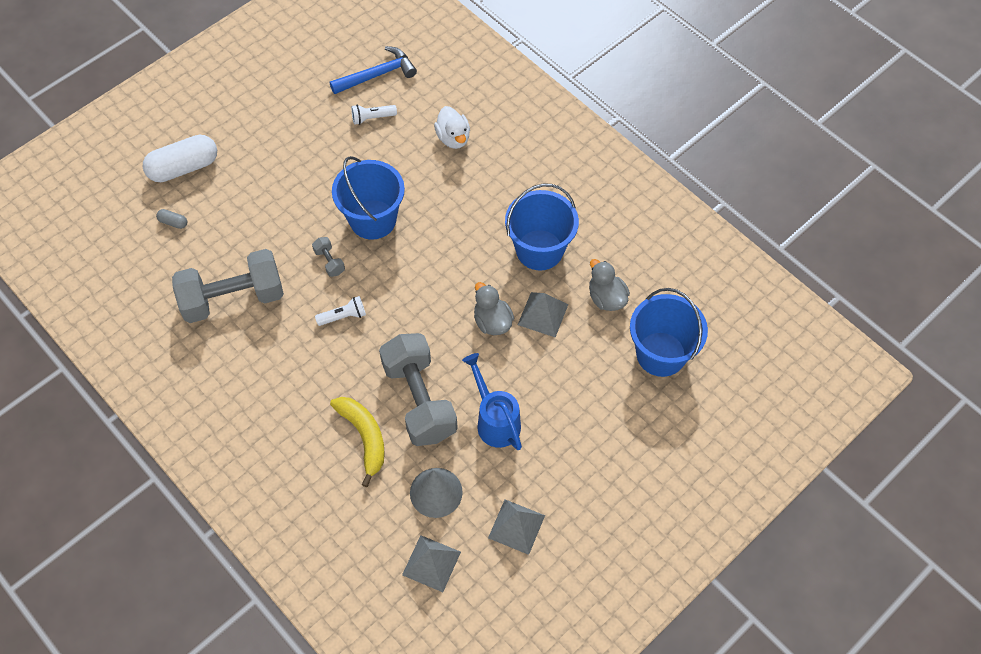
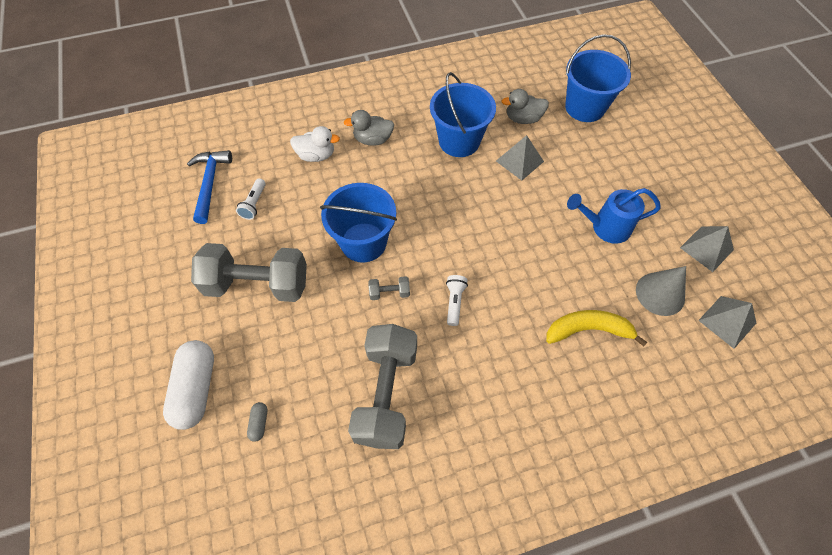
camera: 65 degrees left, 0 degrees up
grey capsule [156,209,187,229] -> grey capsule turned 45 degrees counterclockwise [247,402,267,442]
grey dumbbell [379,333,458,446] -> grey dumbbell moved to [191,243,307,302]
grey duck [474,282,514,335] -> grey duck moved to [344,110,394,146]

